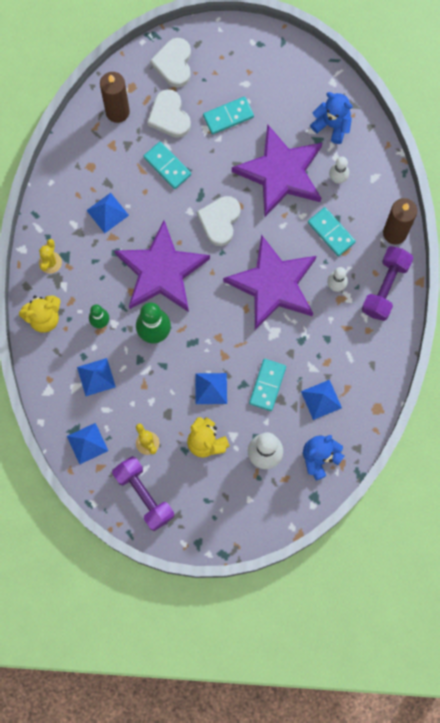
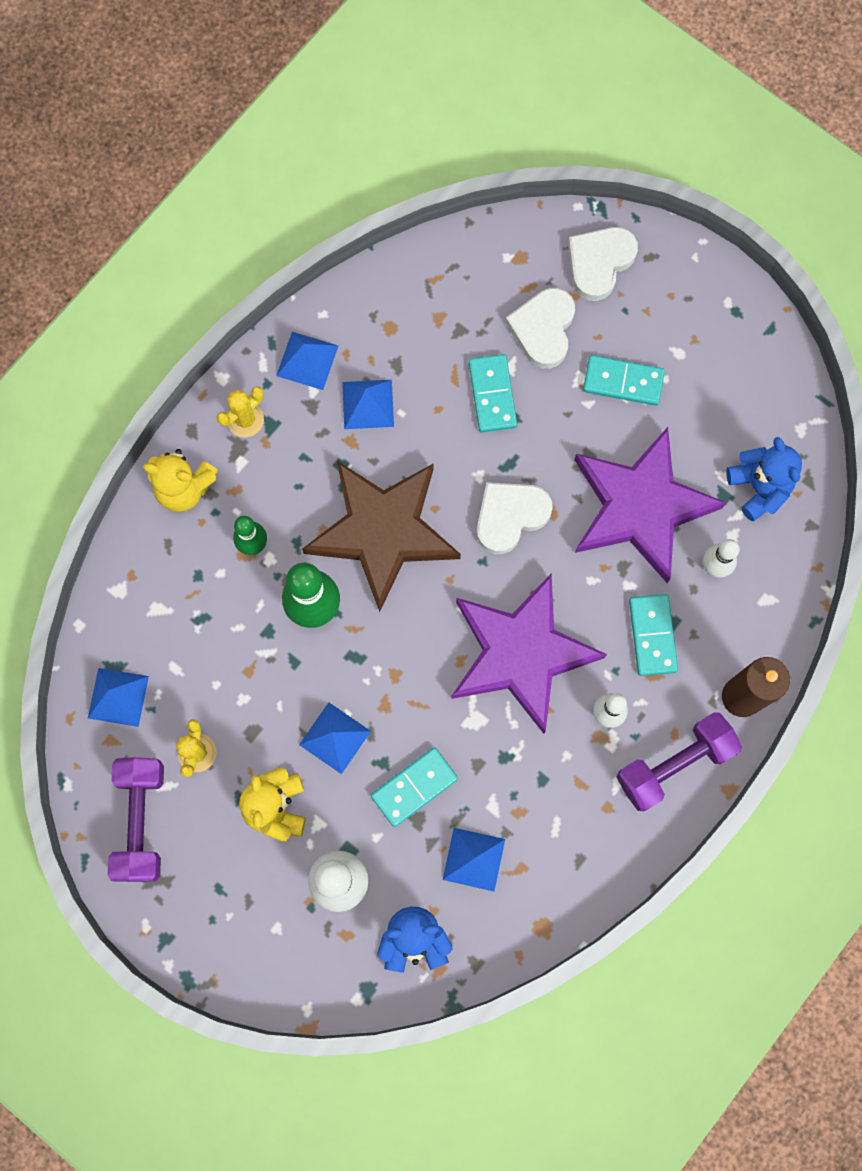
camera: 35 degrees right, 0 degrees up
blue pyramid [77,358,116,396] -> blue pyramid moved to [276,332,338,390]
brown candle [100,72,130,123] -> none
purple star [114,221,210,312] -> brown star [302,461,461,612]

